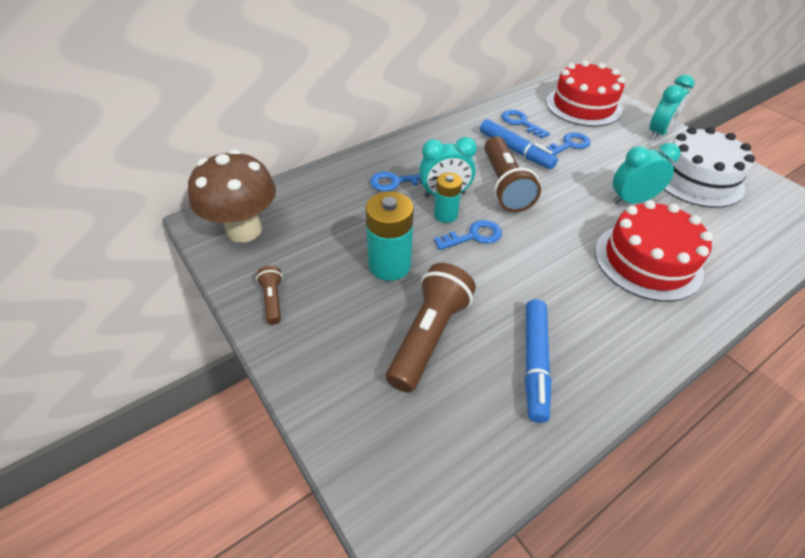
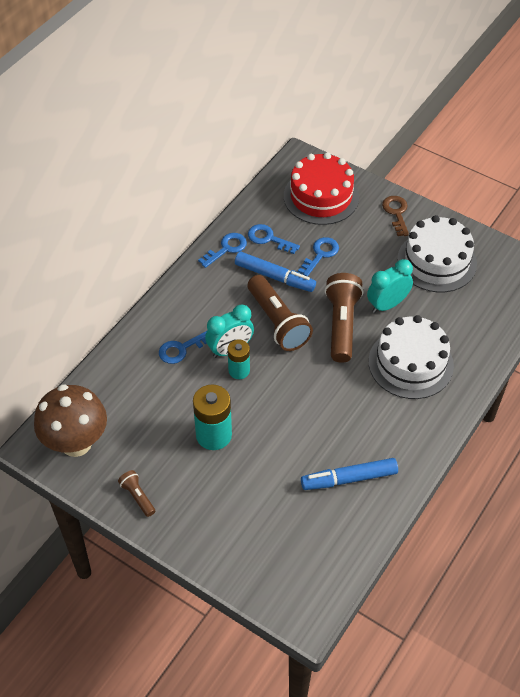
camera: 20 degrees left, 5 degrees up
brown flashlight [386,263,476,393] -> brown flashlight moved to [325,273,364,363]
blue key [434,220,502,250] -> blue key moved to [198,233,247,268]
blue marker [525,299,552,423] -> blue marker turned 90 degrees clockwise [301,458,398,490]
red cake [595,200,713,302] -> white cake [369,315,454,399]
turquoise clock [649,75,694,140] -> brown key [382,196,409,236]

